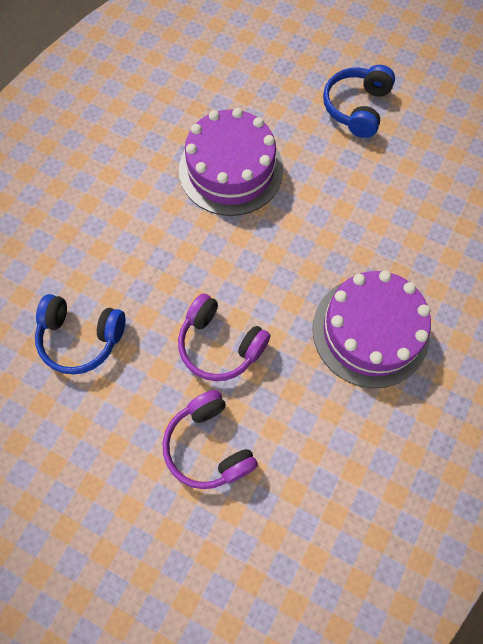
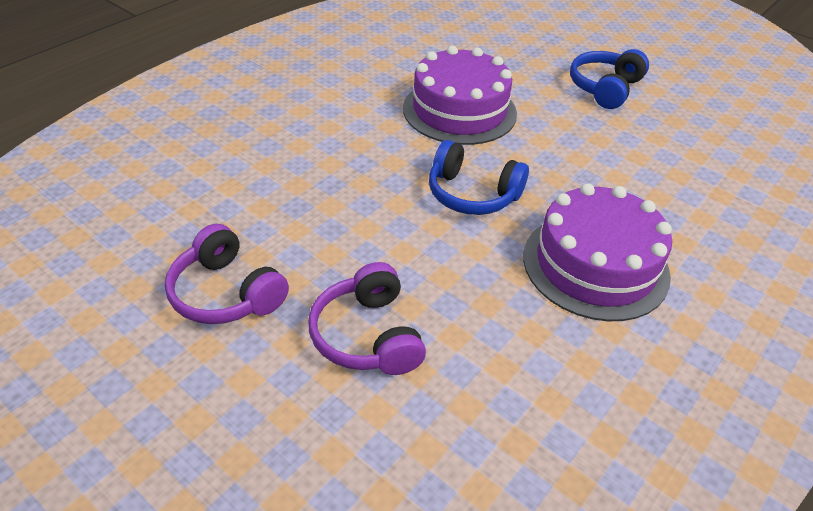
camera: 10 degrees right, 25 degrees down
blue headphones [35,294,125,375] -> blue headphones moved to [429,140,529,215]
purple headphones [178,293,270,381] -> purple headphones moved to [165,224,289,324]

